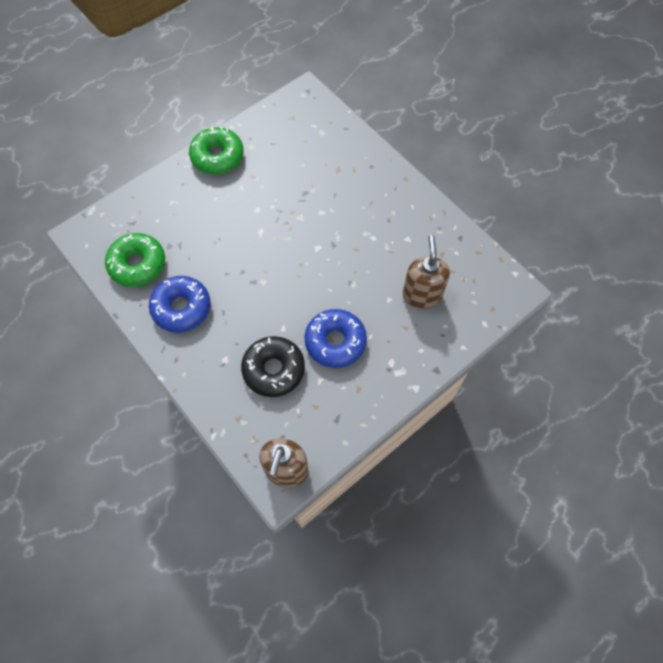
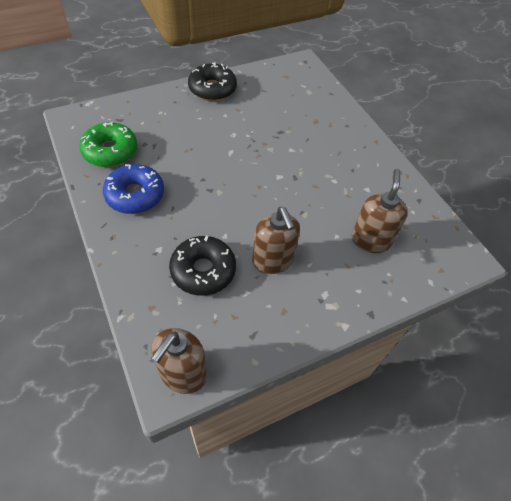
camera: 10 degrees right, 10 degrees down
green donut [189,127,244,174] -> black donut [188,62,237,101]
blue donut [305,309,367,368] -> brown soap dispenser [252,207,300,274]

